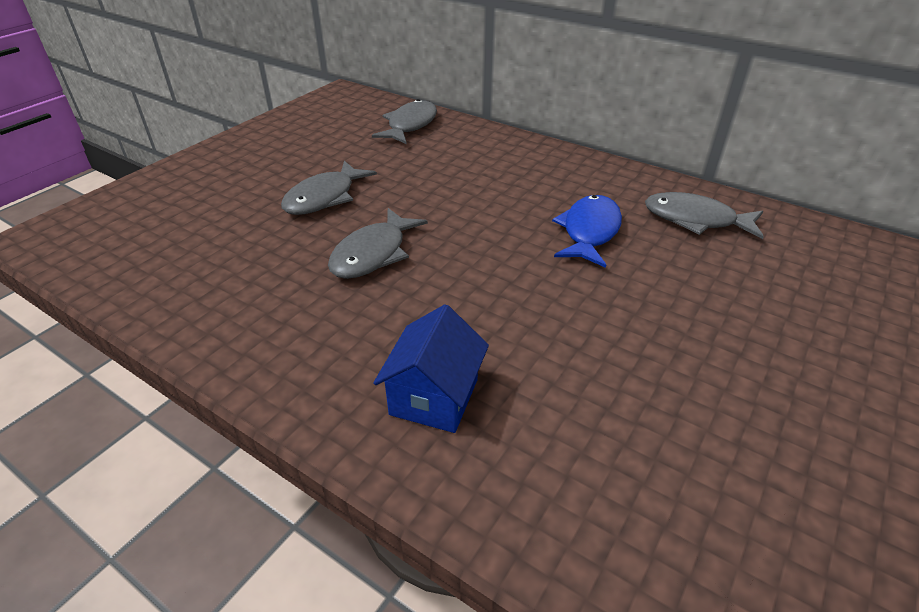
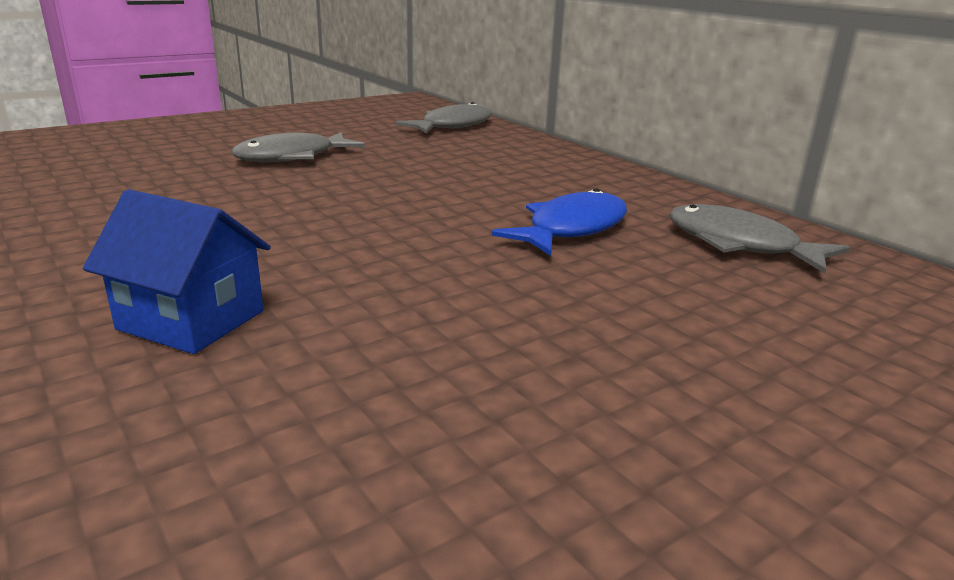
camera: 20 degrees right, 15 degrees down
grey fish [328,208,428,279] -> none
blue house [373,304,489,433] -> blue house turned 75 degrees clockwise [83,189,271,354]

